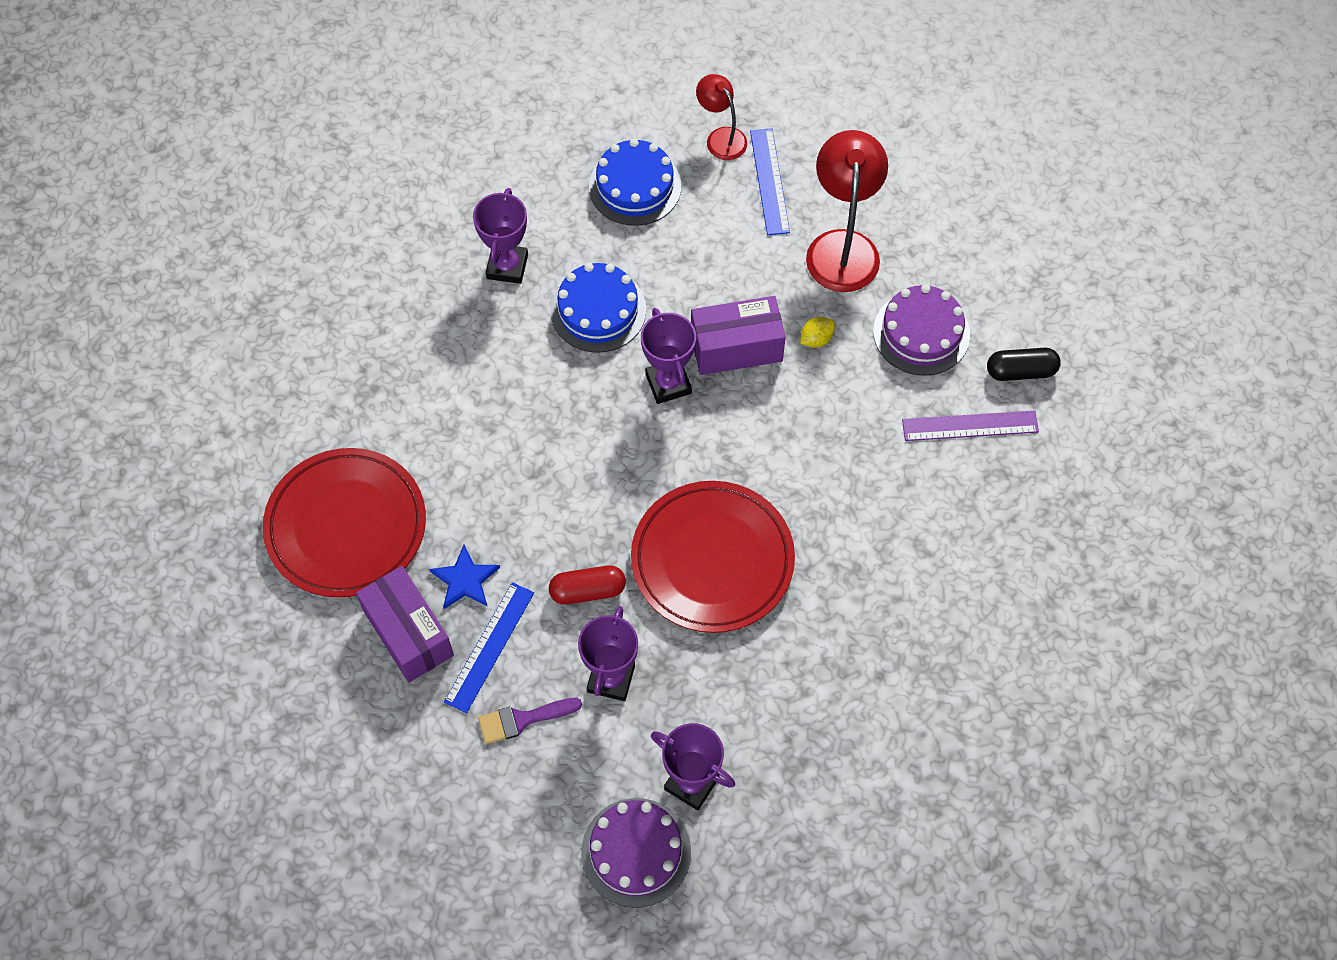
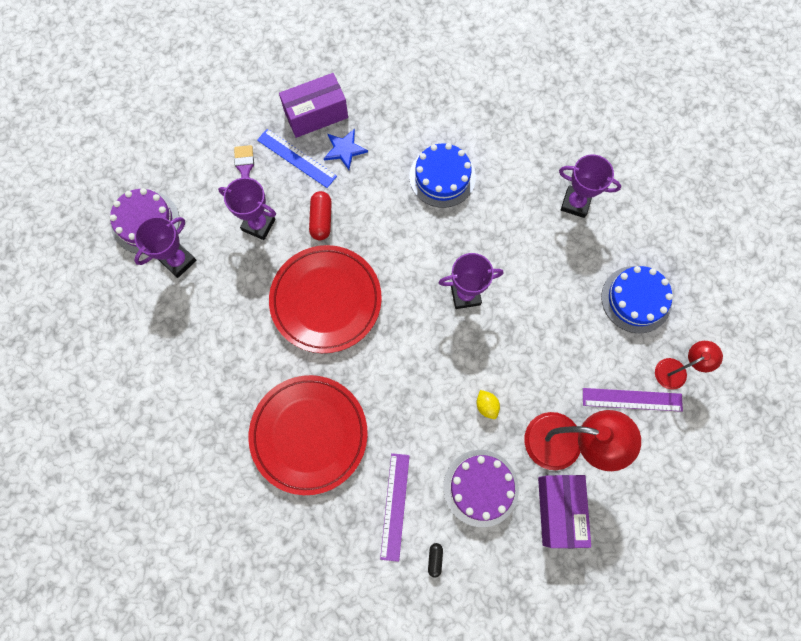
camera: 100 degrees right, 10 degrees up
red plate [263,448,426,598] -> red plate moved to [249,375,368,495]
blue cake [550,263,646,353] -> blue cake moved to [409,143,476,208]
purple box [691,296,786,375] -> purple box moved to [538,475,591,548]
blue ruler [750,128,790,235] -> purple ruler [583,388,683,412]
black capsule [987,348,1061,381] -> black capsule [428,543,443,578], size x0.56

